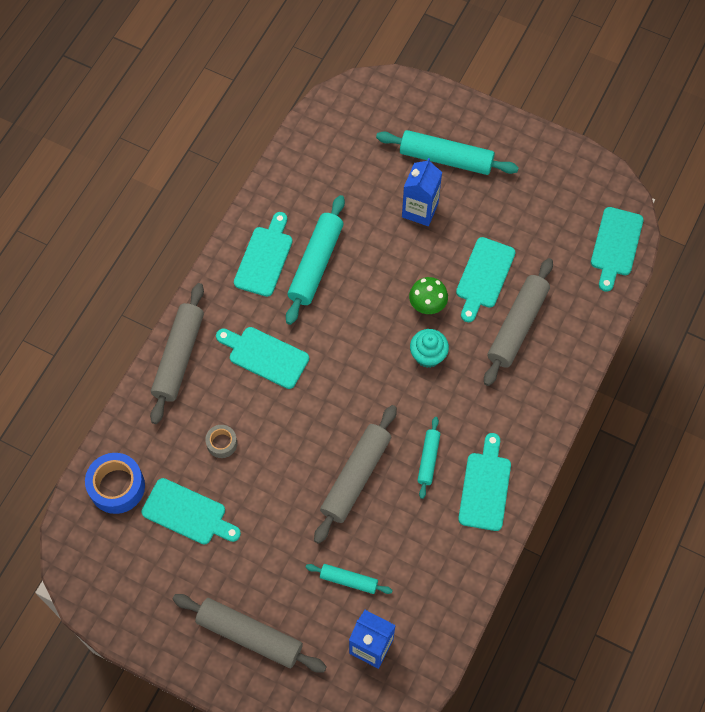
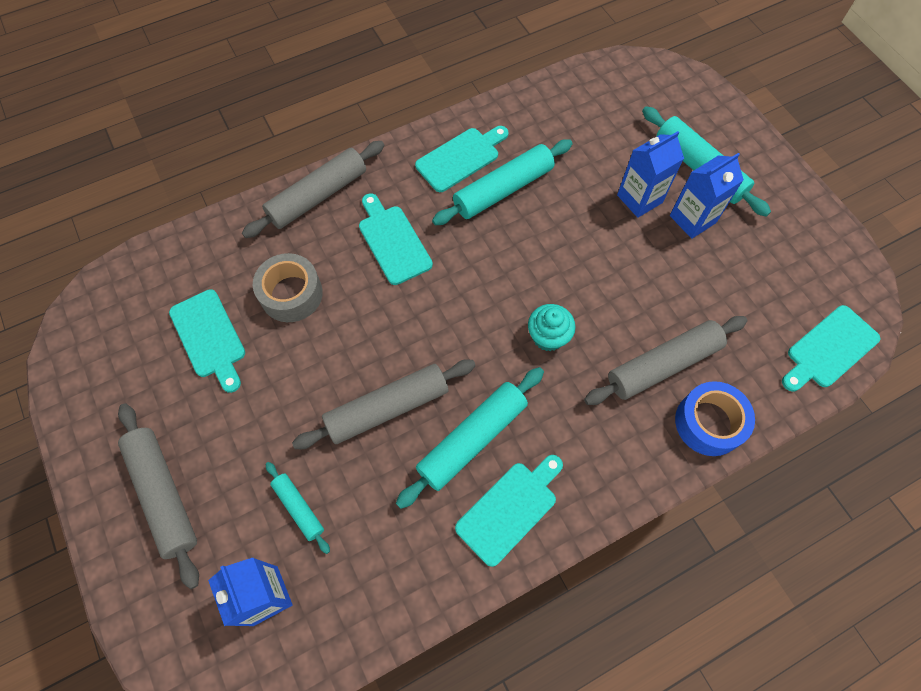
camera: 35 degrees right, 0 degrees up
blue tape [85,453,145,514] -> blue tape moved to [675,381,755,456]
grey tape [205,425,237,458] -> grey tape [253,253,323,322], size x1.79
green mushroom [409,277,448,314] -> none
turquoise rolling pin [417,417,440,499] -> turquoise rolling pin [396,367,544,509], size x1.85
turquoise cutting board [456,237,516,322] -> none
none -> blue carton [670,153,744,239]

